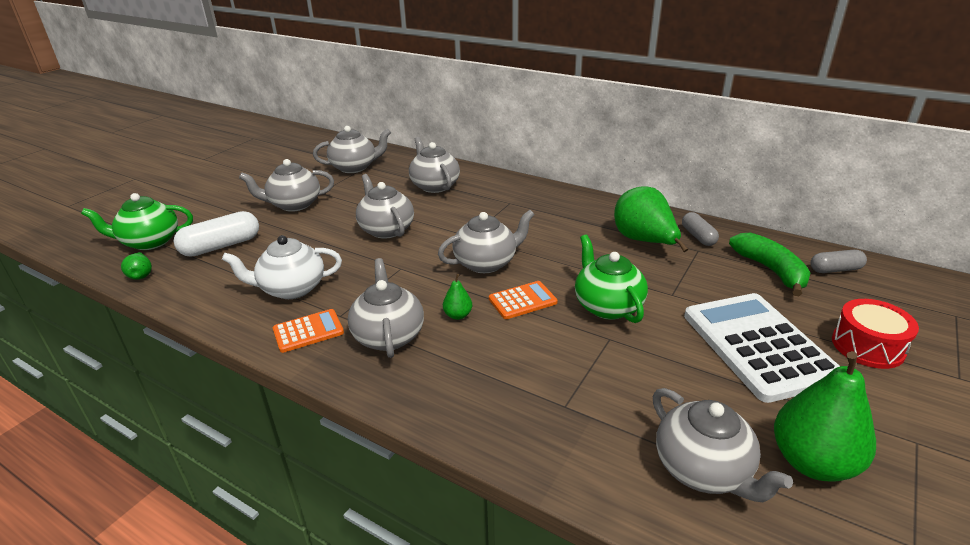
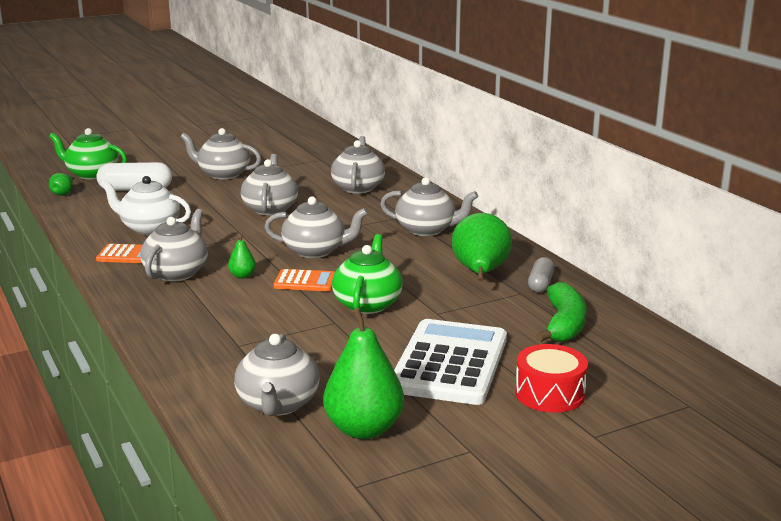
camera: 30 degrees right, 10 degrees down
grey teapot [313,126,391,173] -> grey teapot moved to [380,177,478,236]
grey capsule [810,250,867,273] -> none

